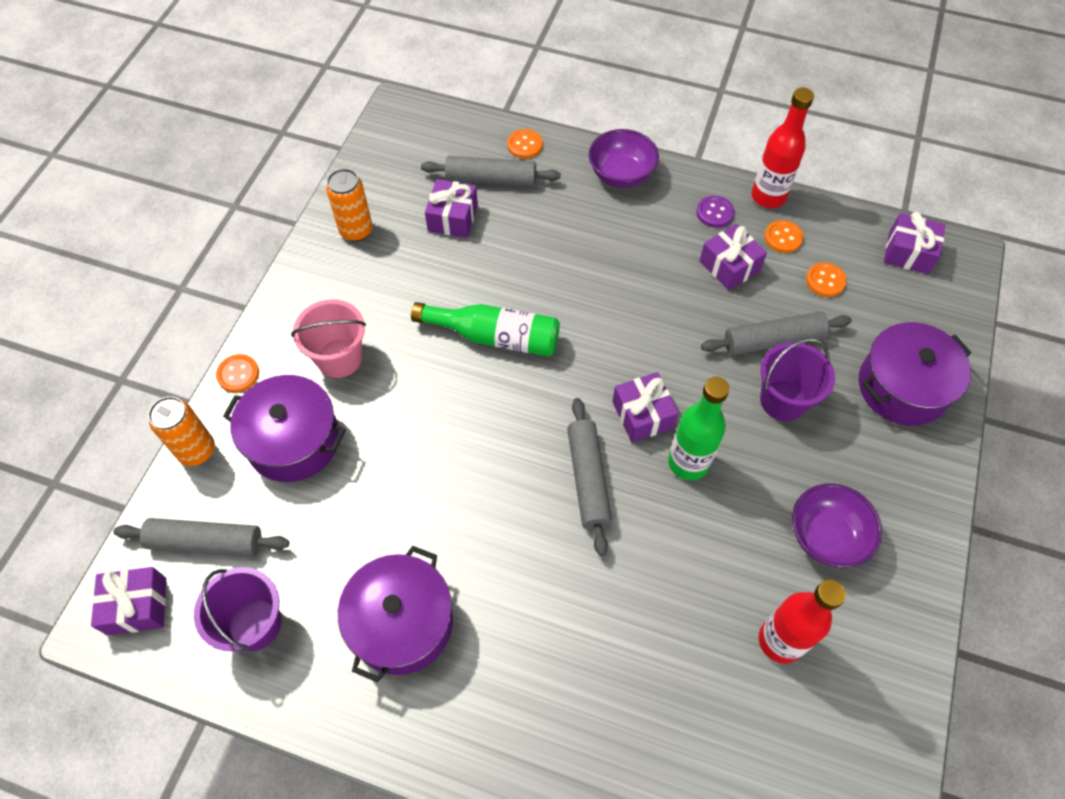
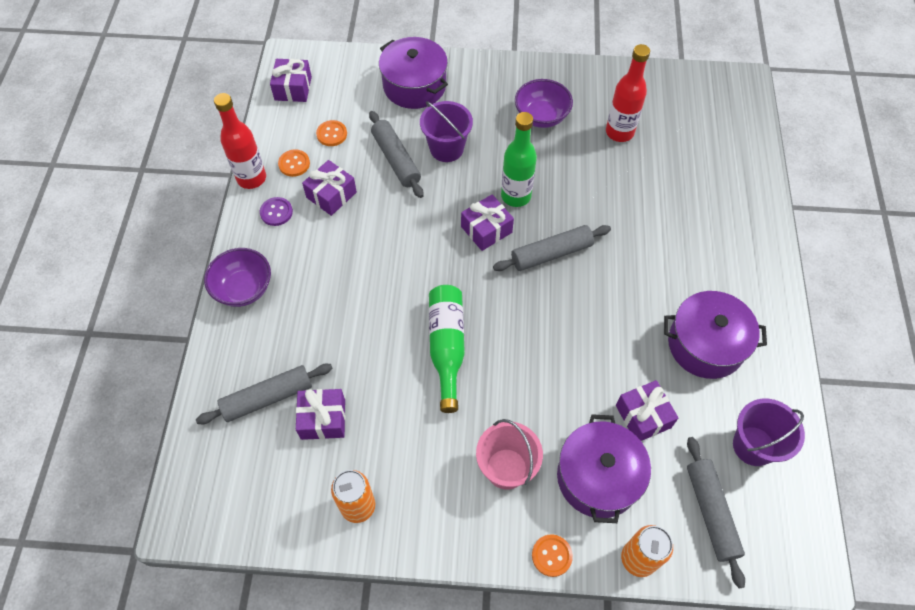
camera: 105 degrees left, 0 degrees up
purple gift [91,567,166,635] -> purple gift moved to [616,380,678,441]
grey rolling pin [421,156,561,187] -> grey rolling pin turned 75 degrees clockwise [196,364,333,424]
orange button [507,129,543,159] -> none

